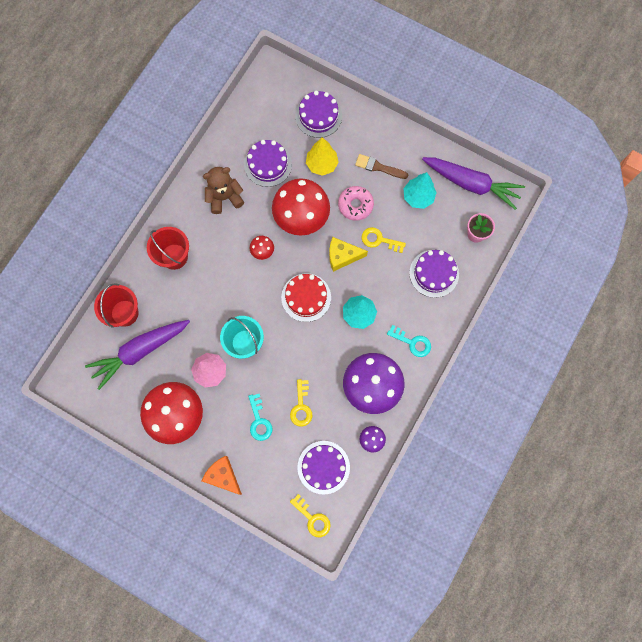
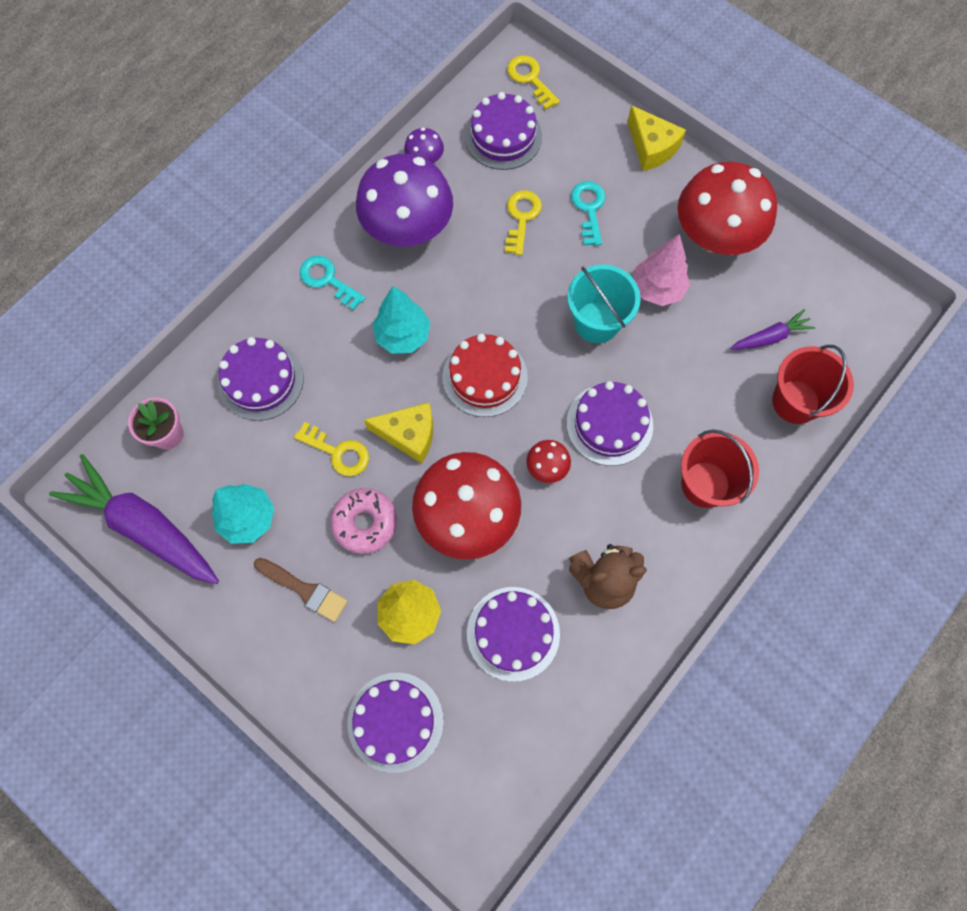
camera: 170 degrees left, 5 degrees down
purple carrot [85,320,190,390] -> purple carrot [730,309,815,349], size x0.48
orange cheese [202,456,242,495] -> yellow cheese [627,105,686,171]
none -> purple cake [566,381,653,466]

